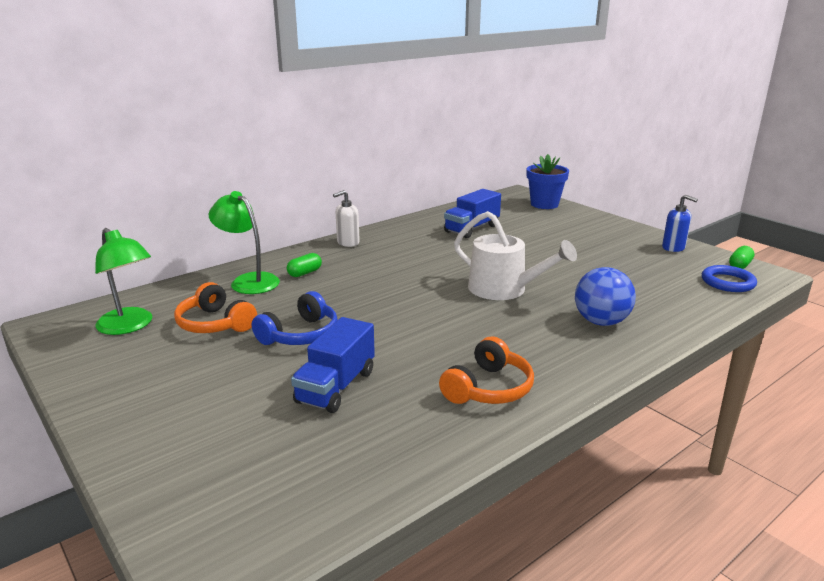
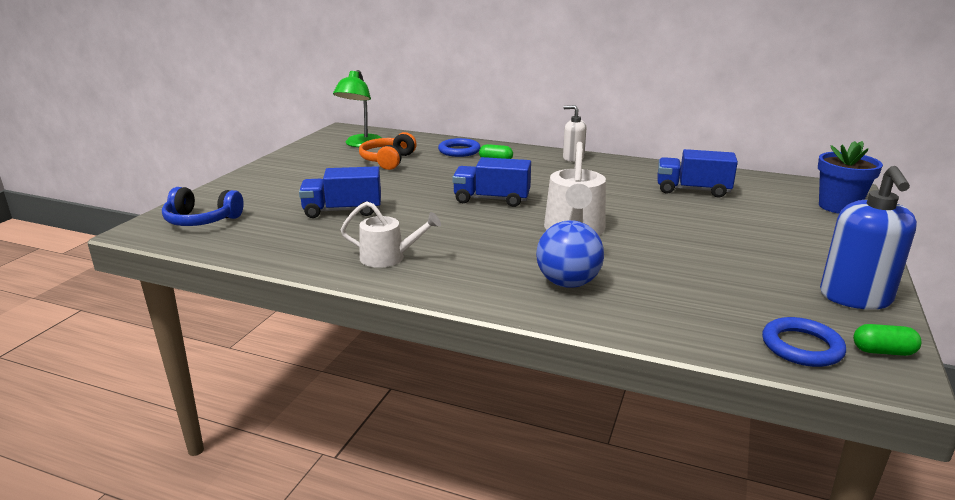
camera: 60 degrees right, 0 degrees up
green lamp [209,191,280,294] -> blue ring [438,138,481,157]
blue headphones [252,291,338,345] -> blue headphones moved to [162,187,244,226]
orange headphones [439,336,534,404] -> white watering can [341,201,441,268]
blue soap dispenser [662,195,698,252] -> blue soap dispenser [820,166,917,310], size x1.67
none -> blue truck [453,157,531,207]

